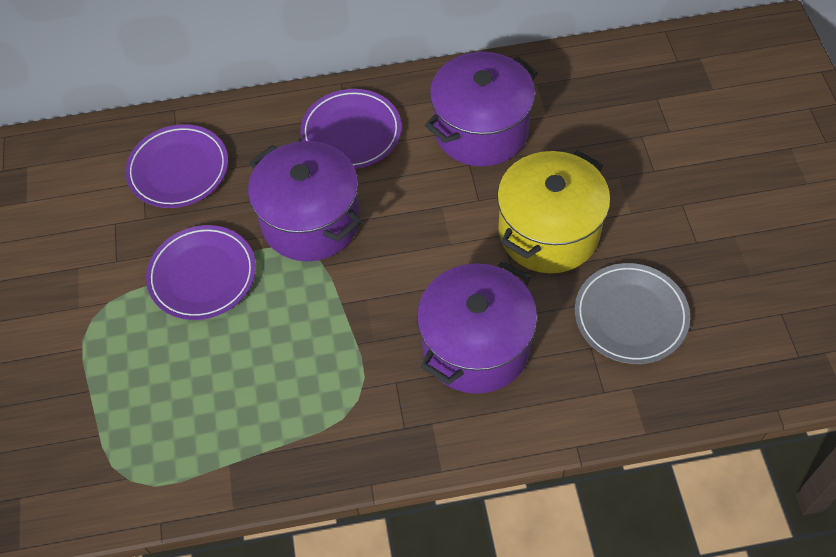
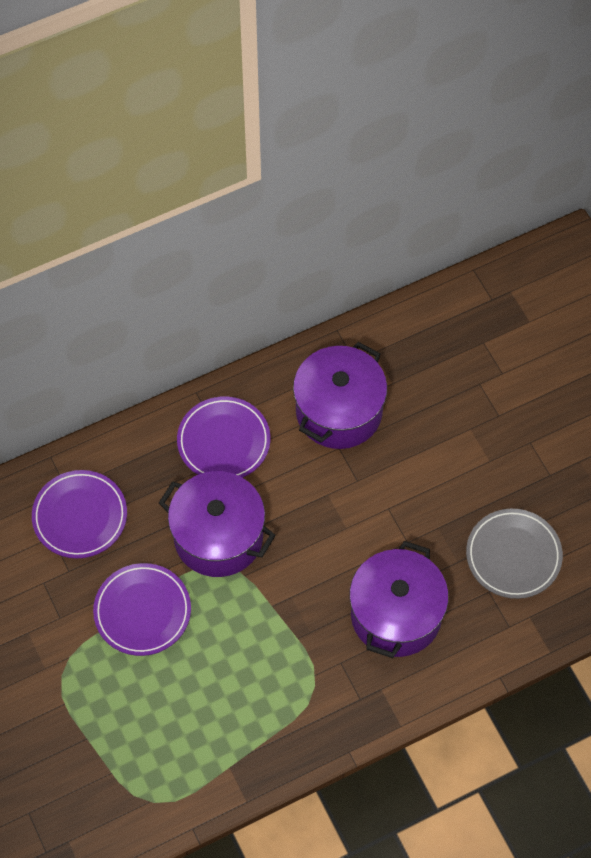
camera: 20 degrees left, 5 degrees up
yellow pot [497,150,610,273] -> none

